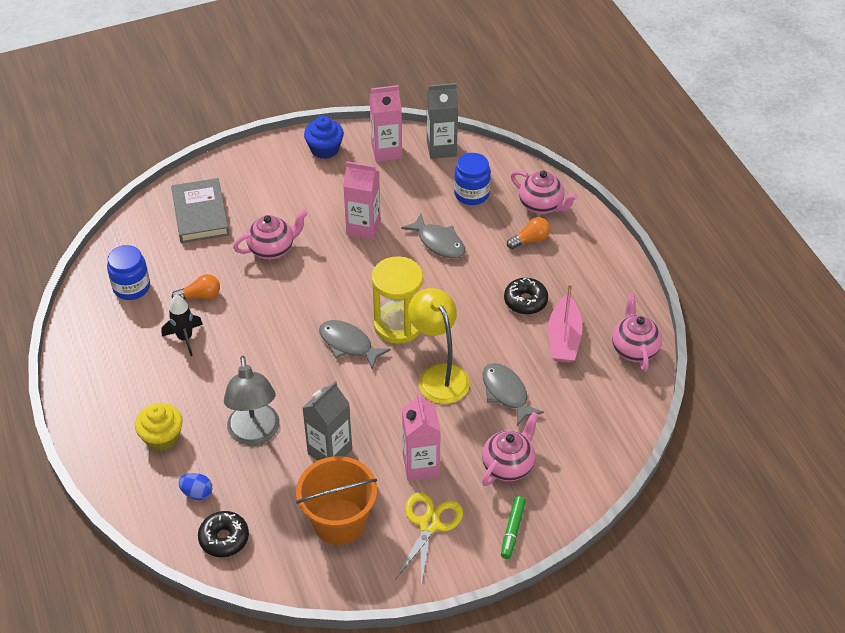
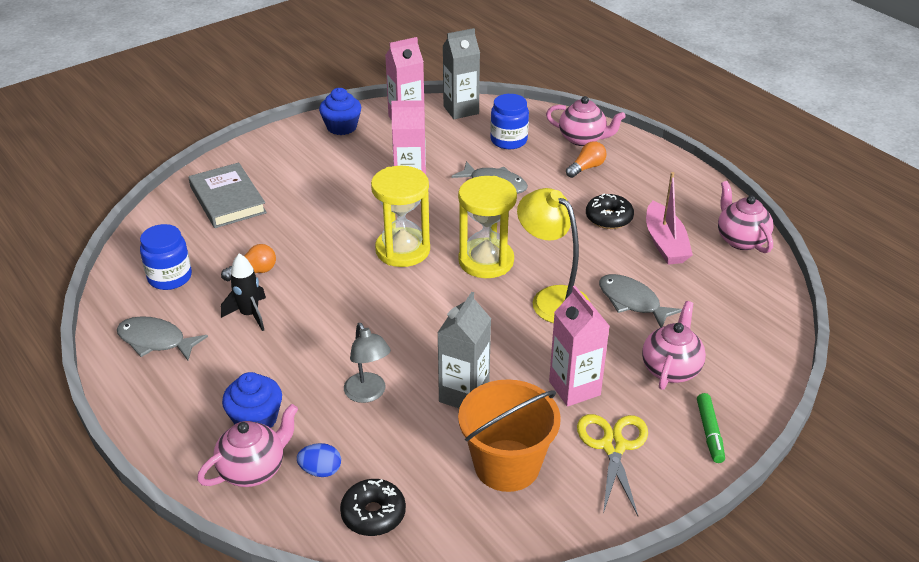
camera: 15 degrees left, 10 degrees down
yellow cupcake [135,403,183,451] -> blue cupcake [222,372,282,428]
grey lamp [224,356,280,446] -> grey lamp [344,323,391,403], size x0.66
pink teapot [233,210,307,259] -> pink teapot moved to [197,404,298,487]
grey fish [319,320,391,369] -> grey fish moved to [117,316,208,361]
none -> yellow hourglass [371,166,430,267]

